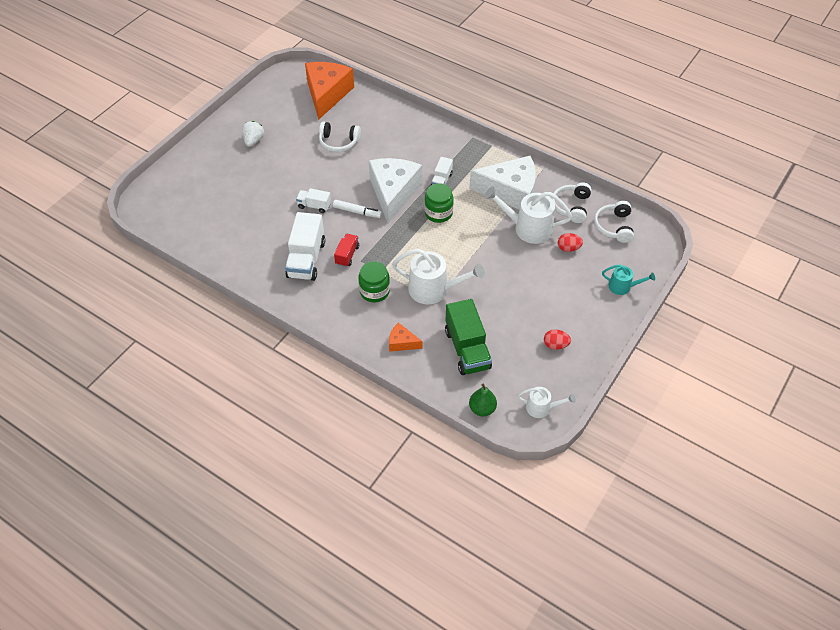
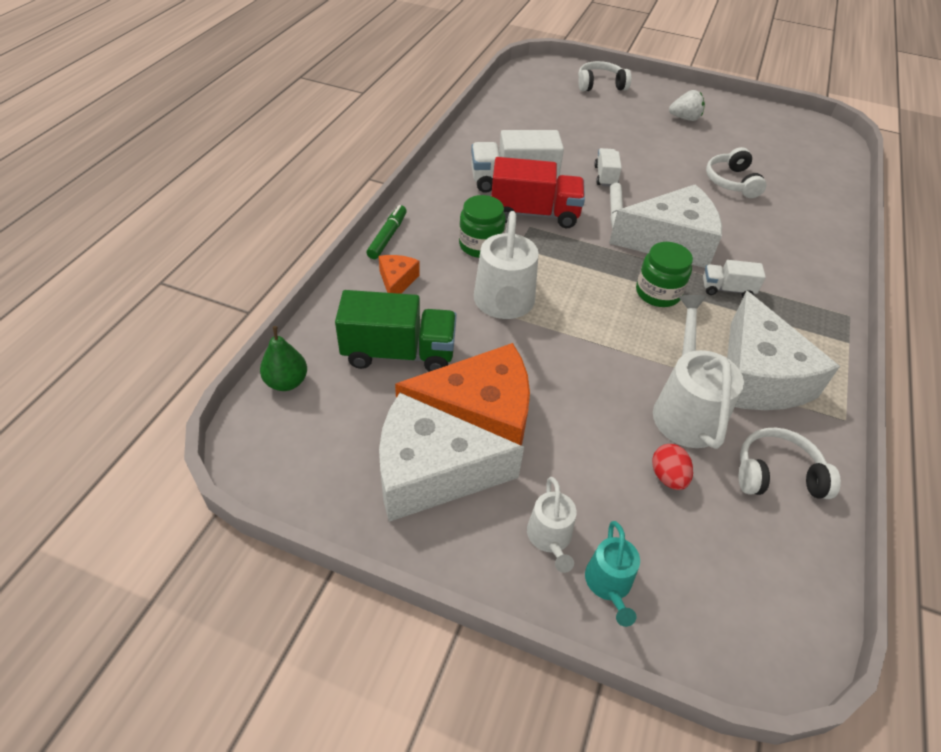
camera: 75 degrees right, 5 degrees down
orange cheese [305,62,354,120] -> orange cheese moved to [395,343,530,446]
red truck [334,234,359,267] -> red truck [491,157,585,228], size x1.87
green truck [445,299,492,375] -> green truck turned 150 degrees counterclockwise [335,290,457,372]
white watering can [517,387,575,418] -> white watering can moved to [527,477,577,573]
red egg [544,329,571,350] -> white cheese [379,393,524,522]
white headphones [594,201,634,243] -> white headphones moved to [578,61,631,91]
none -> green marker [366,205,407,259]

